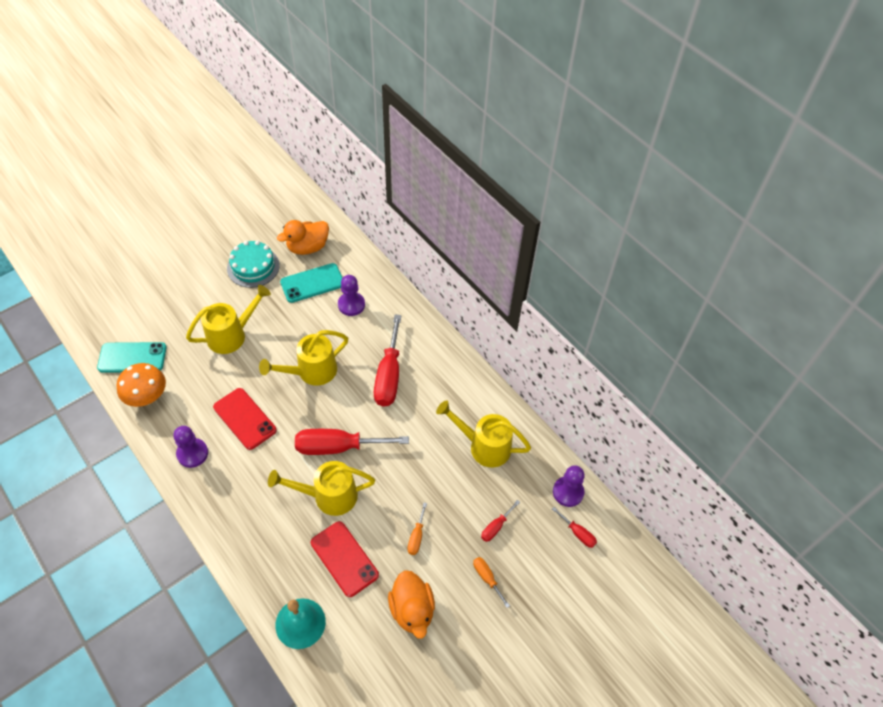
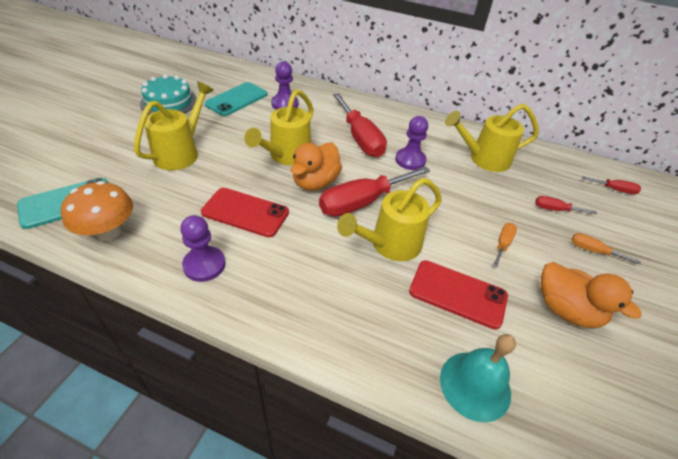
camera: 30 degrees left, 10 degrees down
orange duck [277,220,329,255] -> orange duck moved to [291,143,342,191]
orange screwdriver [407,503,427,555] -> orange screwdriver turned 135 degrees counterclockwise [493,223,517,268]
red screwdriver [481,500,520,542] -> red screwdriver turned 90 degrees clockwise [535,196,597,214]
purple pawn [553,465,585,507] -> purple pawn moved to [395,116,428,170]

